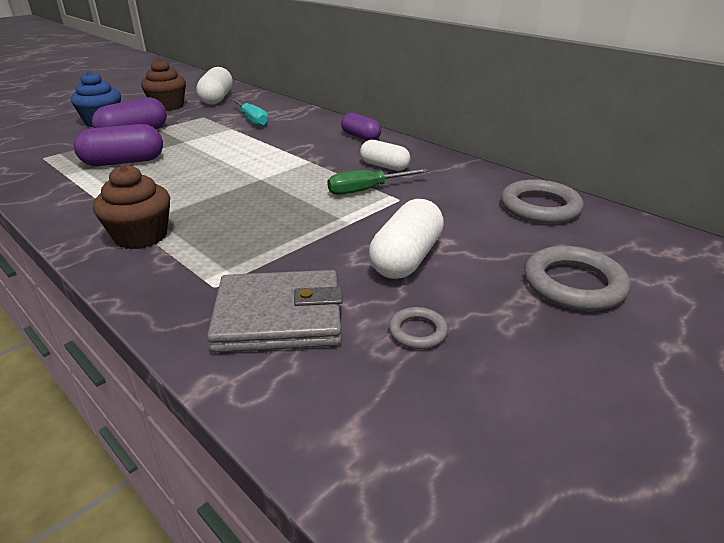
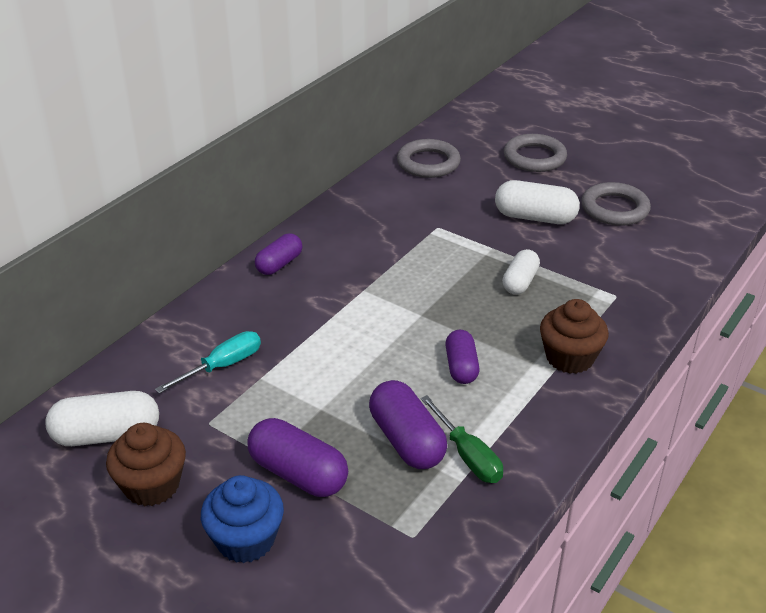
camera: 100 degrees left, 5 degrees up
grey wallet [207,270,343,353] -> none
green screwdriver [327,169,428,195] -> green screwdriver moved to [421,395,503,483]
white capsule [360,140,410,171] -> white capsule moved to [502,249,540,295]
grey ring [389,307,448,349] -> grey ring [581,182,651,226], size x1.90
none -> purple capsule [445,330,479,384]

